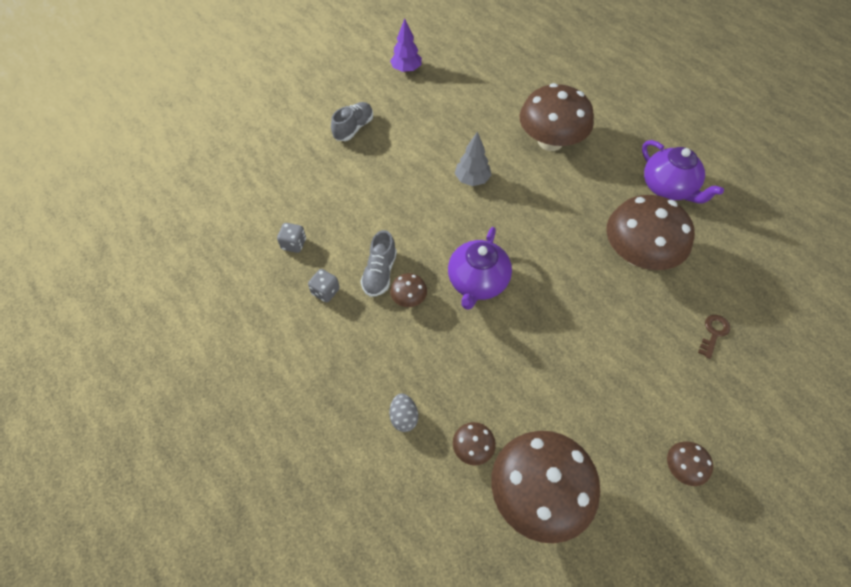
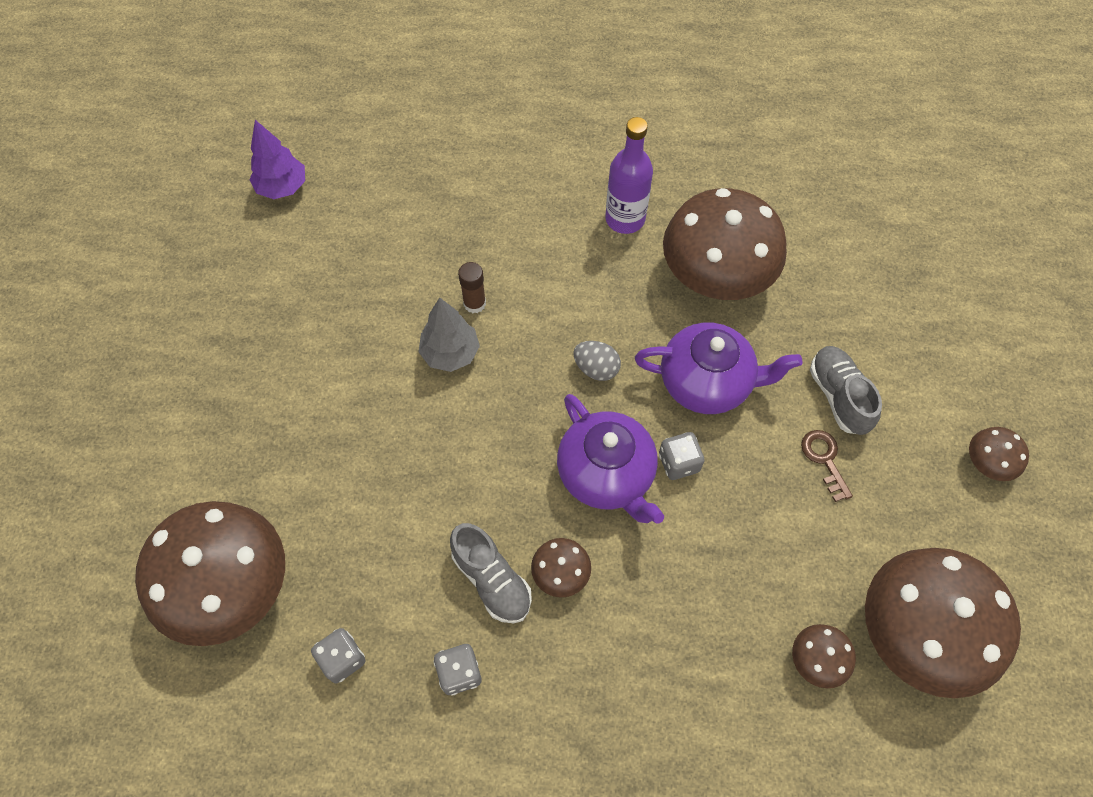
camera: 50 degrees left, 5 degrees up
grey shoe [331,102,373,141] -> grey shoe moved to [810,346,882,435]
purple tree [390,19,422,73] -> purple tree moved to [249,120,305,199]
grey egg [390,394,418,432] -> grey egg moved to [573,341,621,381]
brown mushroom [520,83,594,151] -> brown mushroom moved to [135,501,285,646]
purple teapot [642,140,724,203] -> purple teapot moved to [635,322,802,414]
brown key [698,315,730,359] -> brown key moved to [801,430,853,502]
none -> brown glue stick [458,262,486,313]
none -> purple bottle [605,117,653,234]
none -> grey dice [659,432,705,480]

